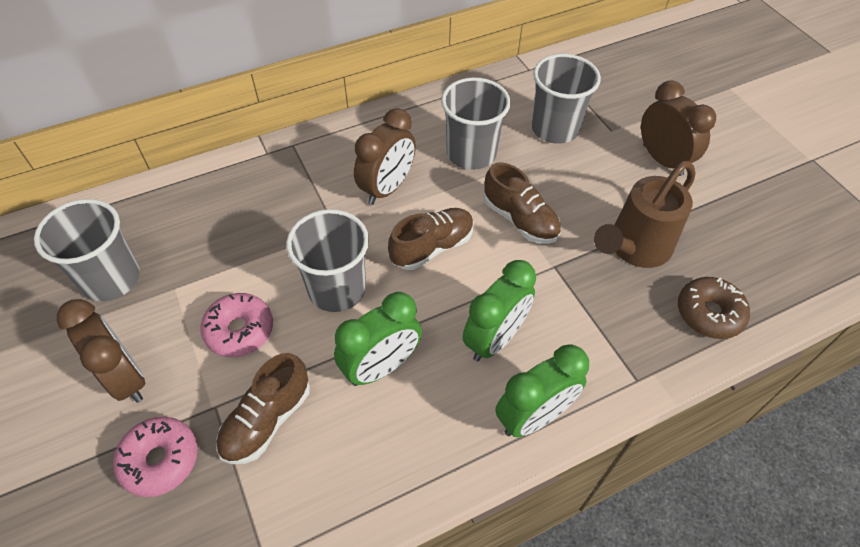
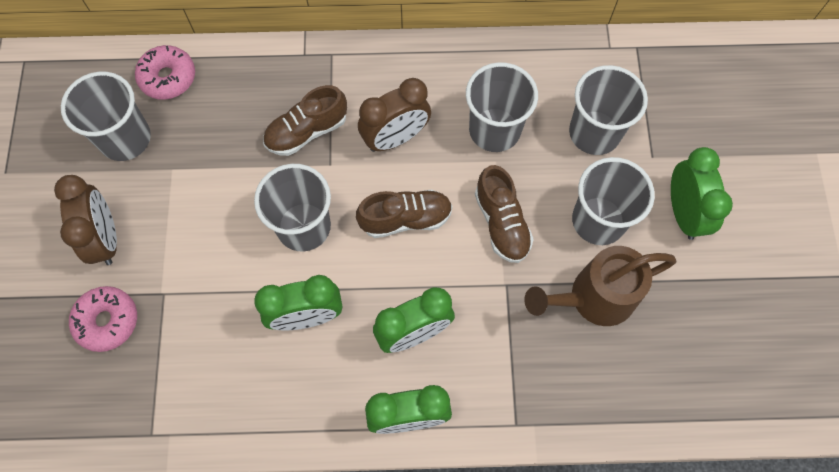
camera: 25 degrees right, 15 degrees up
pink donut [200,293,273,358] -> pink donut moved to [135,45,195,100]
brown shoe [216,353,310,464] -> brown shoe moved to [263,85,347,156]
brown clock [641,80,716,176] -> green clock [671,147,733,240]
brown donut [678,277,750,339] -> none
none -> grey cup [572,157,655,245]

